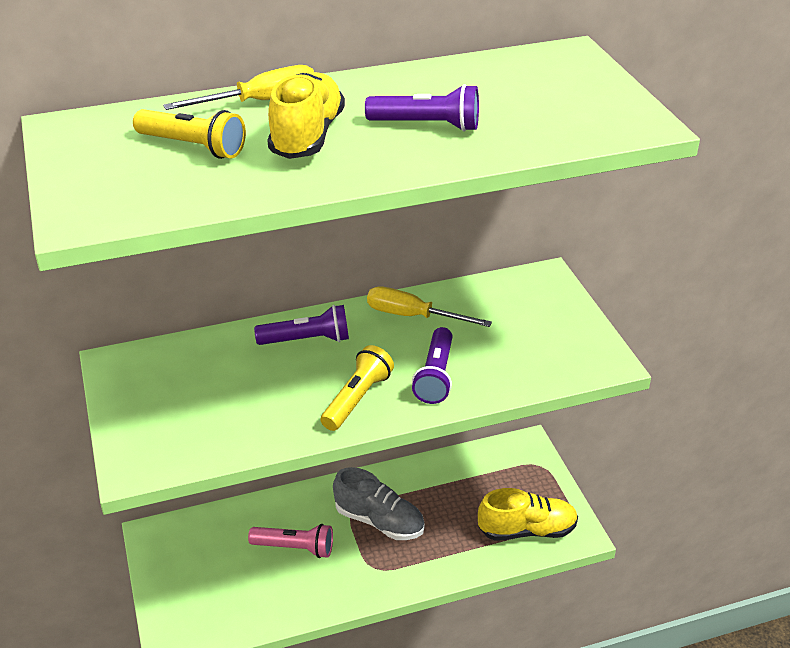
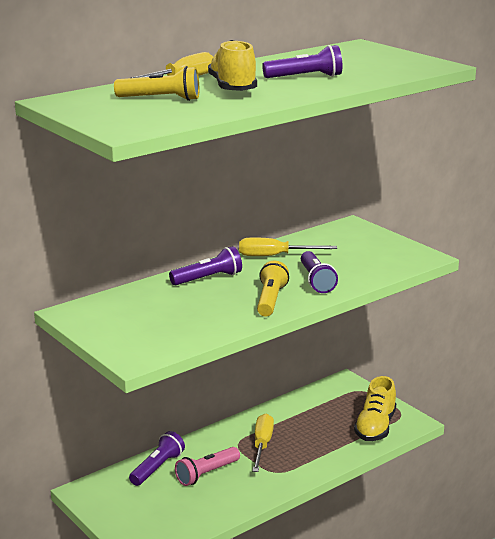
camera: 20 degrees left, 15 degrees down
pink flashlight [248,524,333,558] -> pink flashlight turned 150 degrees clockwise [175,447,240,486]
grey shoe [333,467,425,540] -> yellow screwdriver [252,414,274,472]
yellow shoe [478,488,578,541] -> yellow shoe turned 135 degrees clockwise [354,376,396,441]
none -> purple flashlight [129,431,185,486]

